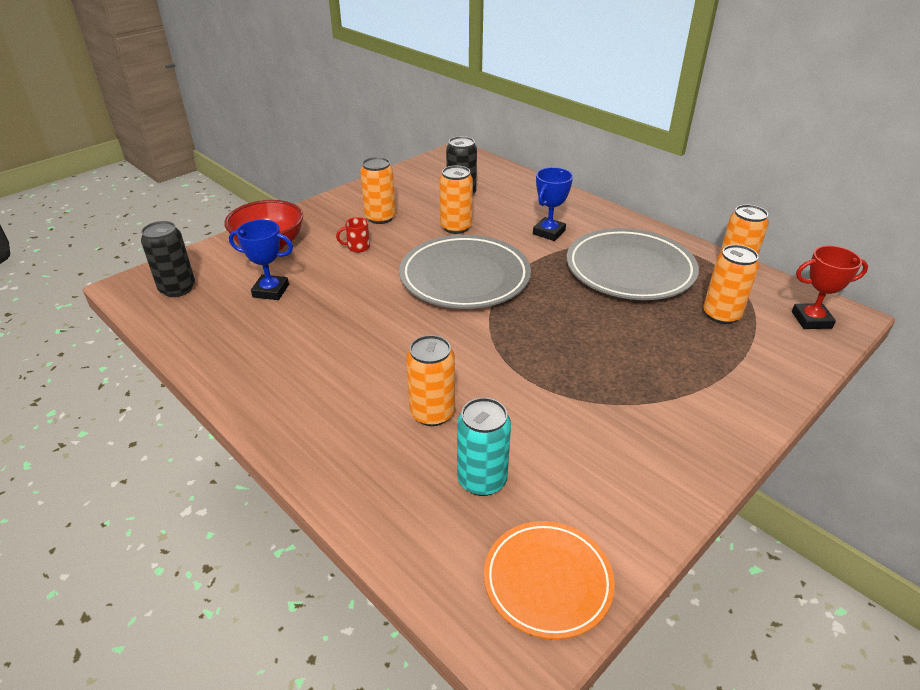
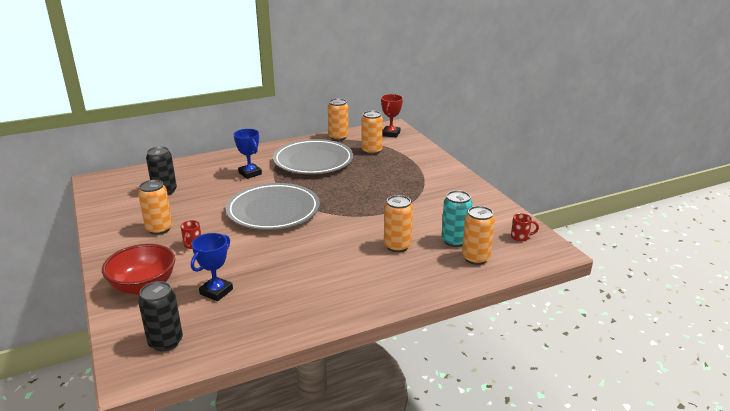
camera: 70 degrees left, 10 degrees down
orange can [439,166,473,234] -> orange can moved to [462,206,495,265]
orange plate [484,521,615,639] -> red mug [511,213,539,242]

